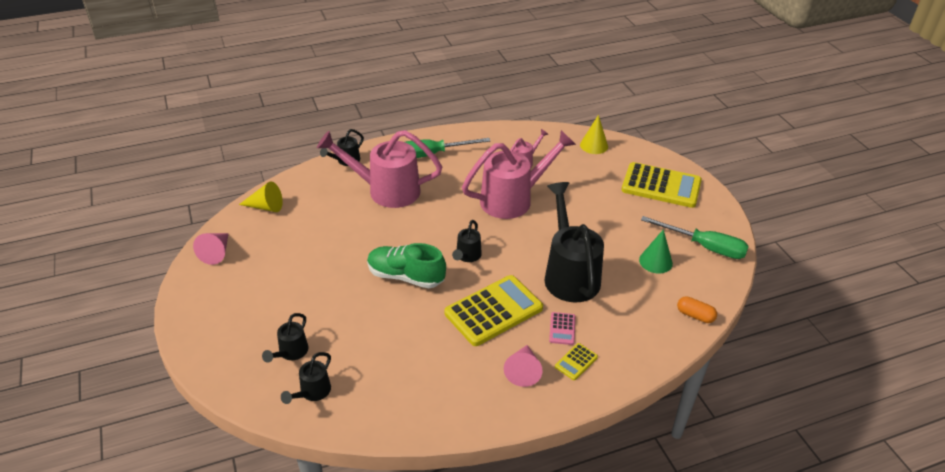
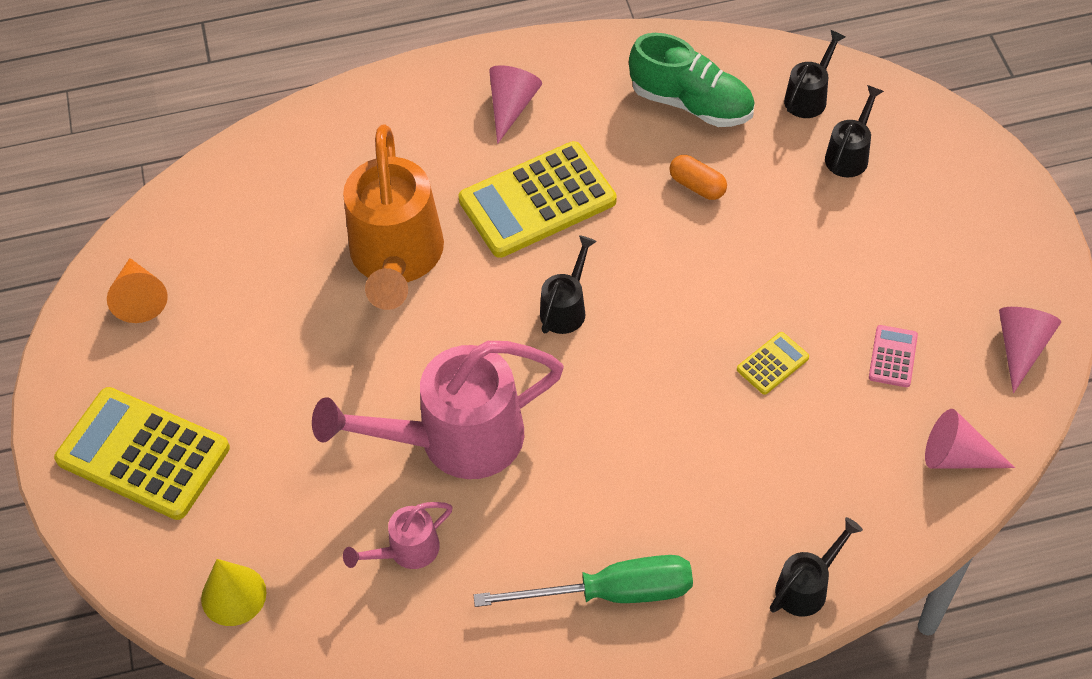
camera: 170 degrees left, 15 degrees up
yellow cone [239,181,283,212] -> pink cone [925,409,1015,469]
pink watering can [317,130,442,208] -> none
green shoe [367,243,446,288] -> green shoe moved to [629,33,755,127]
black watering can [544,182,604,303] -> orange watering can [343,125,444,310]
pink calculator [549,312,575,345] -> pink calculator moved to [869,325,918,387]
yellow calculator [555,343,598,380] -> yellow calculator moved to [737,332,809,395]
green cone [639,229,673,274] -> none
green screwdriver [641,216,749,259] -> orange cone [107,258,168,323]
orange capsule [677,296,717,323] -> orange capsule moved to [669,155,727,200]

